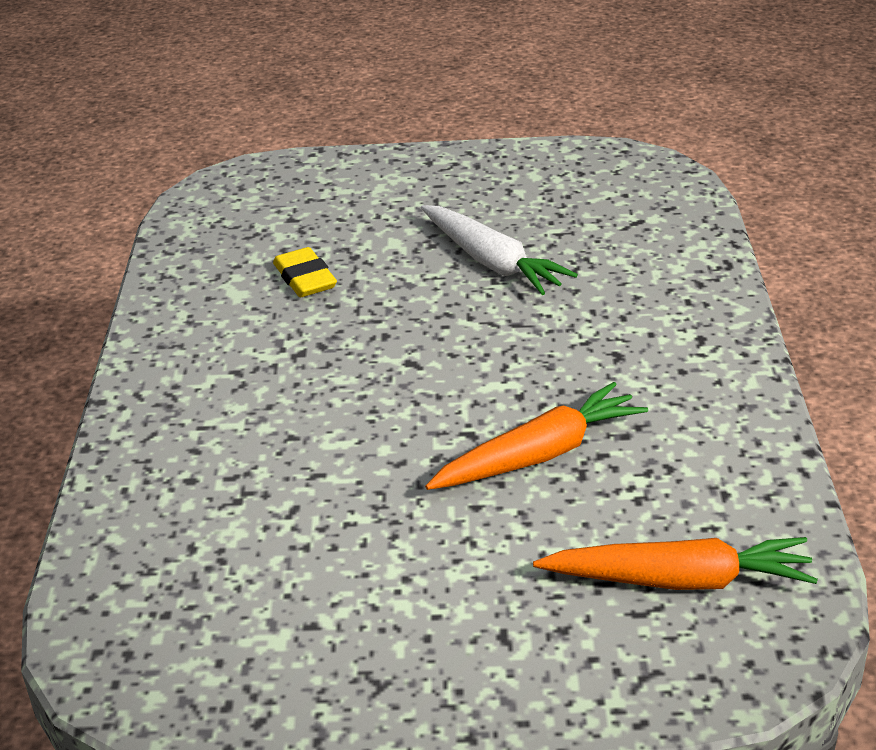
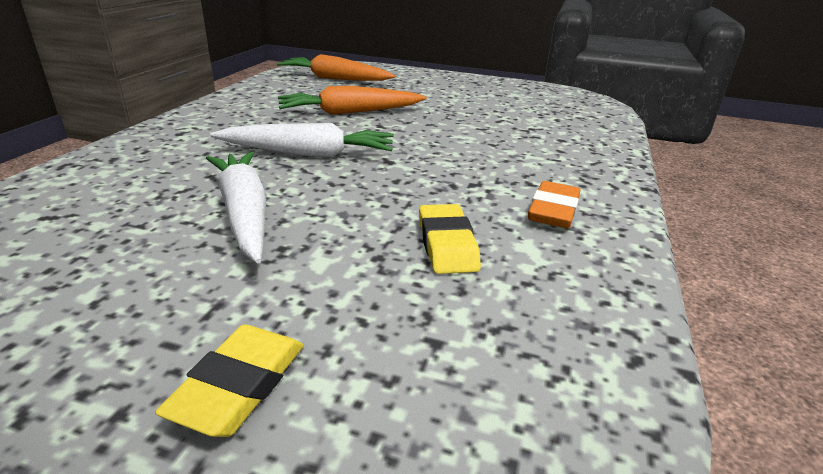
camera: 165 degrees left, 5 degrees down
none -> yellow eraser [155,324,304,437]
none -> white carrot [210,123,394,157]
none -> orange eraser [528,181,580,228]

